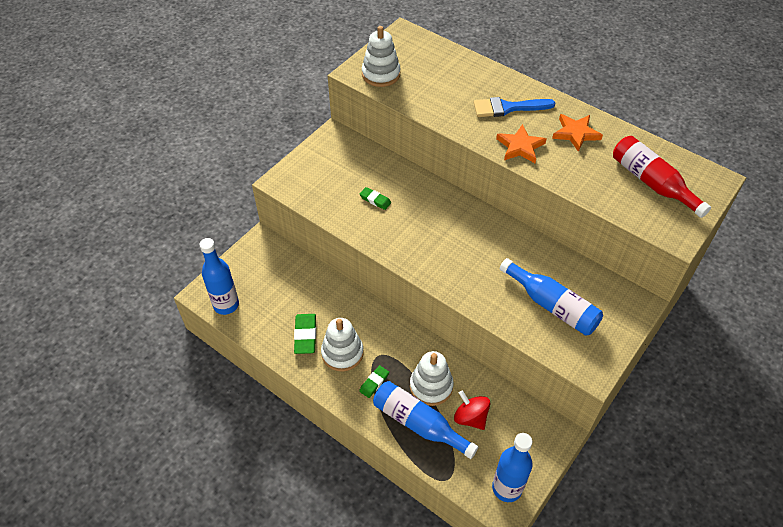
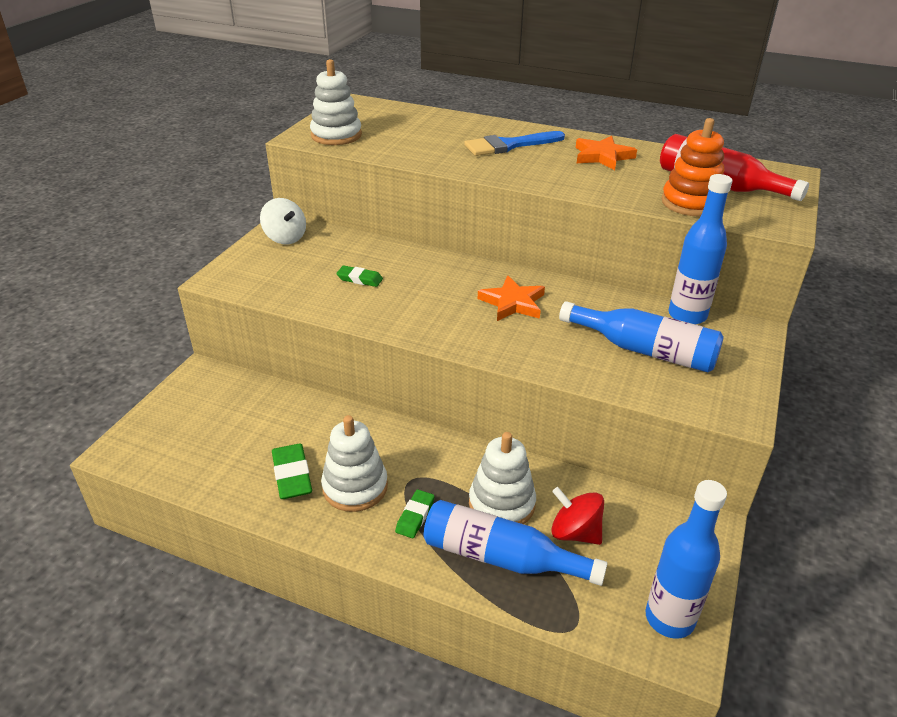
camera: 15 degrees left, 15 degrees down
blue bottle [199,238,239,315] -> blue bottle moved to [668,174,733,325]
orange star [496,124,546,163] -> orange star moved to [478,275,545,321]
none -> white spinning top [260,198,306,244]
none -> orange stacking toy [661,118,724,217]

